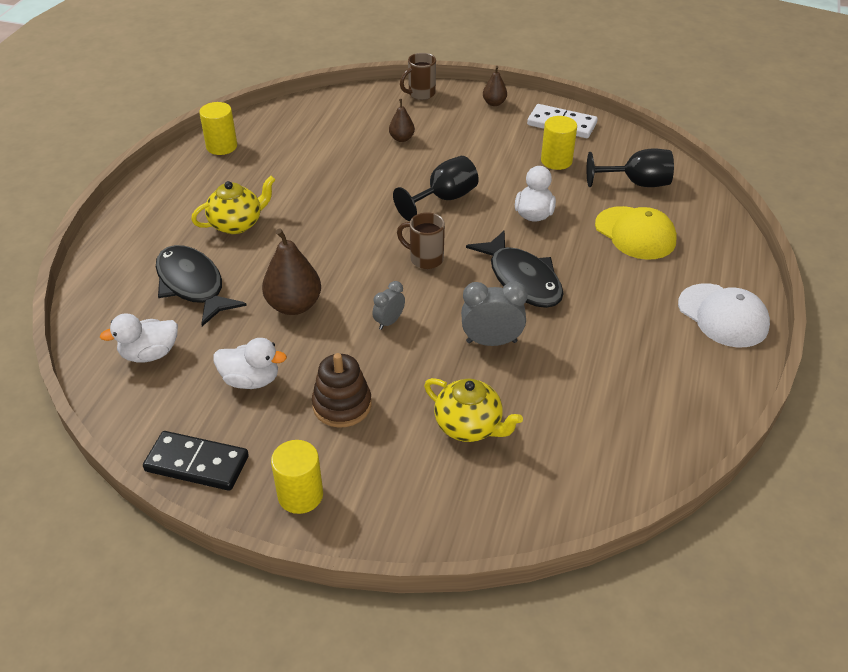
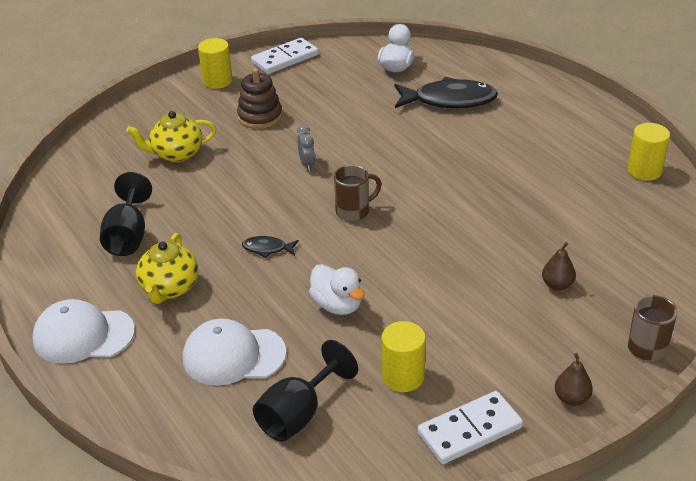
camera: 130 degrees right, 5 degrees down
black domino [143,431,249,491] -> white domino [251,38,318,74]
yellow teapot [191,176,276,234] -> yellow teapot moved to [136,233,199,304]
white duck [213,338,287,389] -> none
brown pear [262,228,321,315] -> none
black goblet [393,156,479,221] -> black goblet moved to [100,172,152,256]
grey clock [461,282,527,346] -> none
black fish [466,230,564,308] -> black fish [242,236,299,258], size x0.45
yellow cap [595,206,677,260] -> white cap [183,319,286,385]

